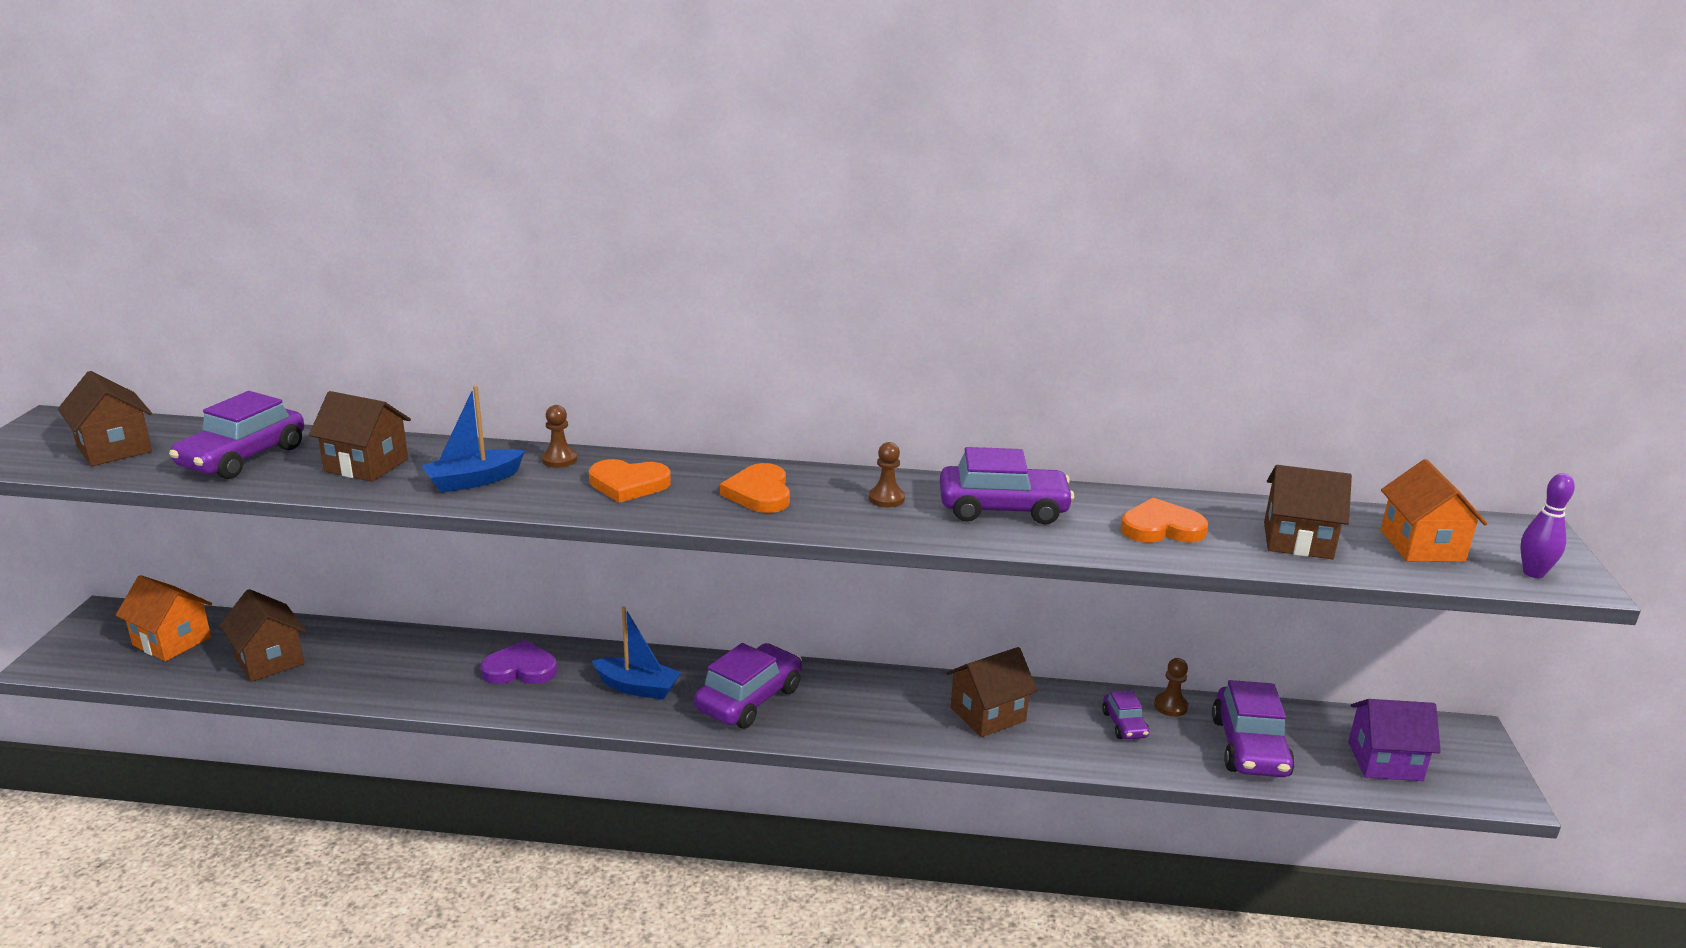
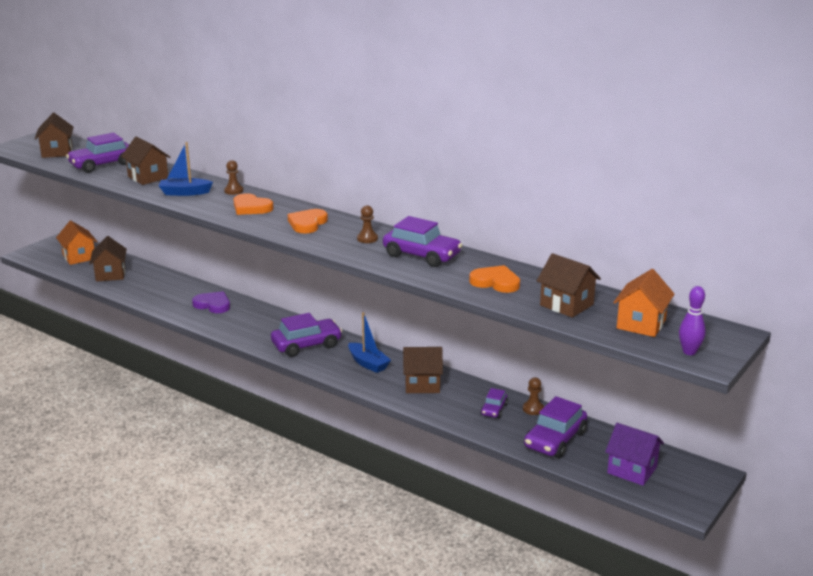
camera: 30 degrees right, 0 degrees up
blue boat [592,606,681,700] -> blue boat moved to [348,312,391,373]

